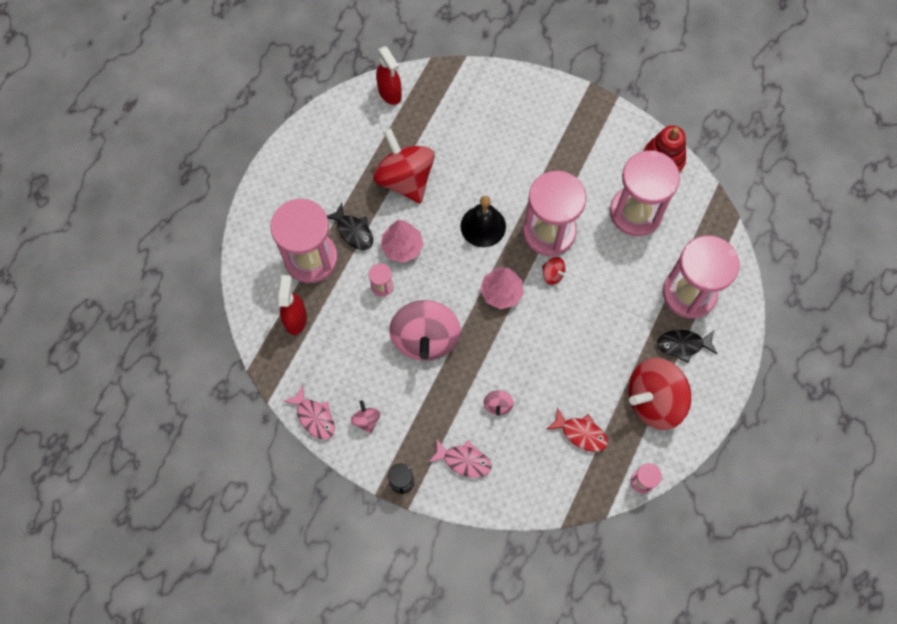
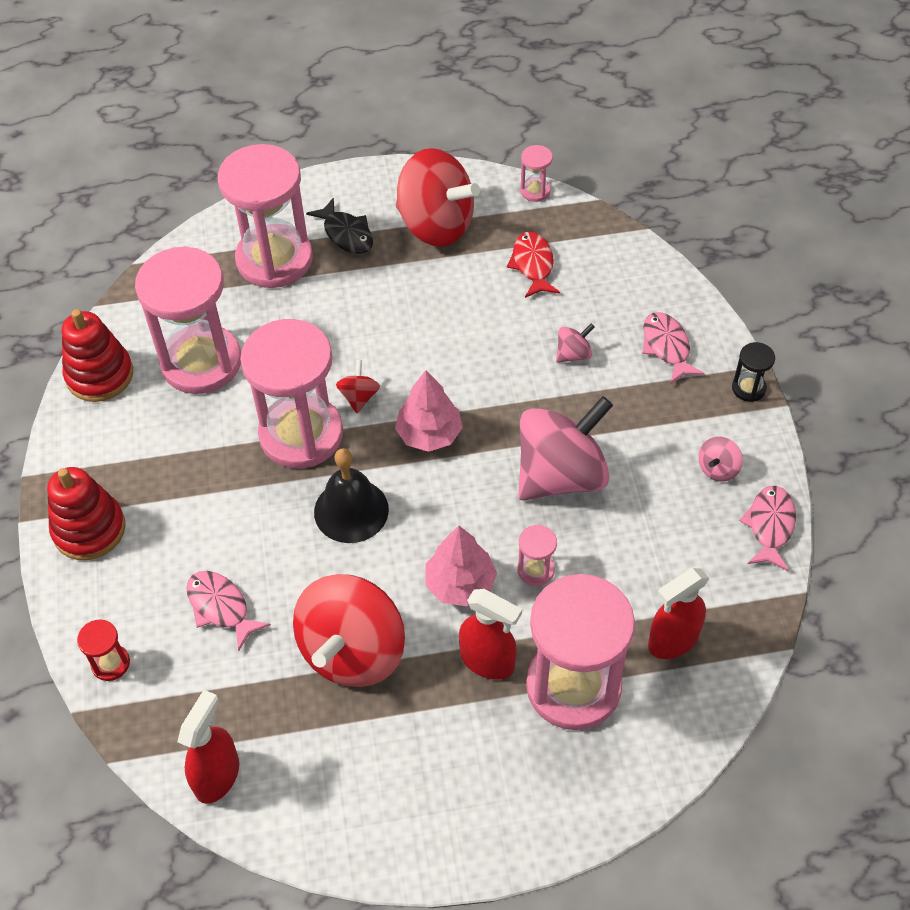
camera: 125 degrees left, 15 degrees down
black fish [327,203,373,250] -> red spray bottle [459,589,522,680]
none -> red stacking toy [47,467,126,560]
none -> red hourglass [77,619,130,681]
none -> pink fish [186,571,271,651]

